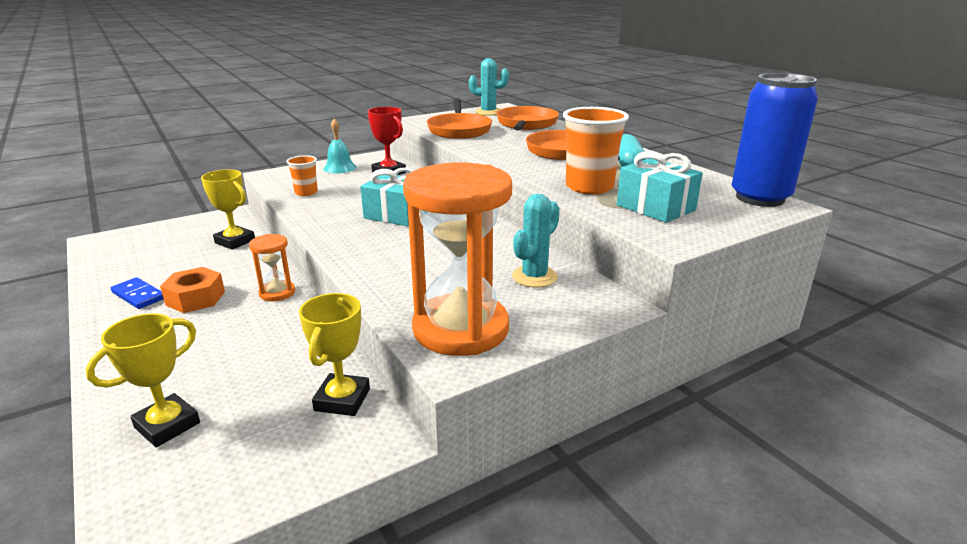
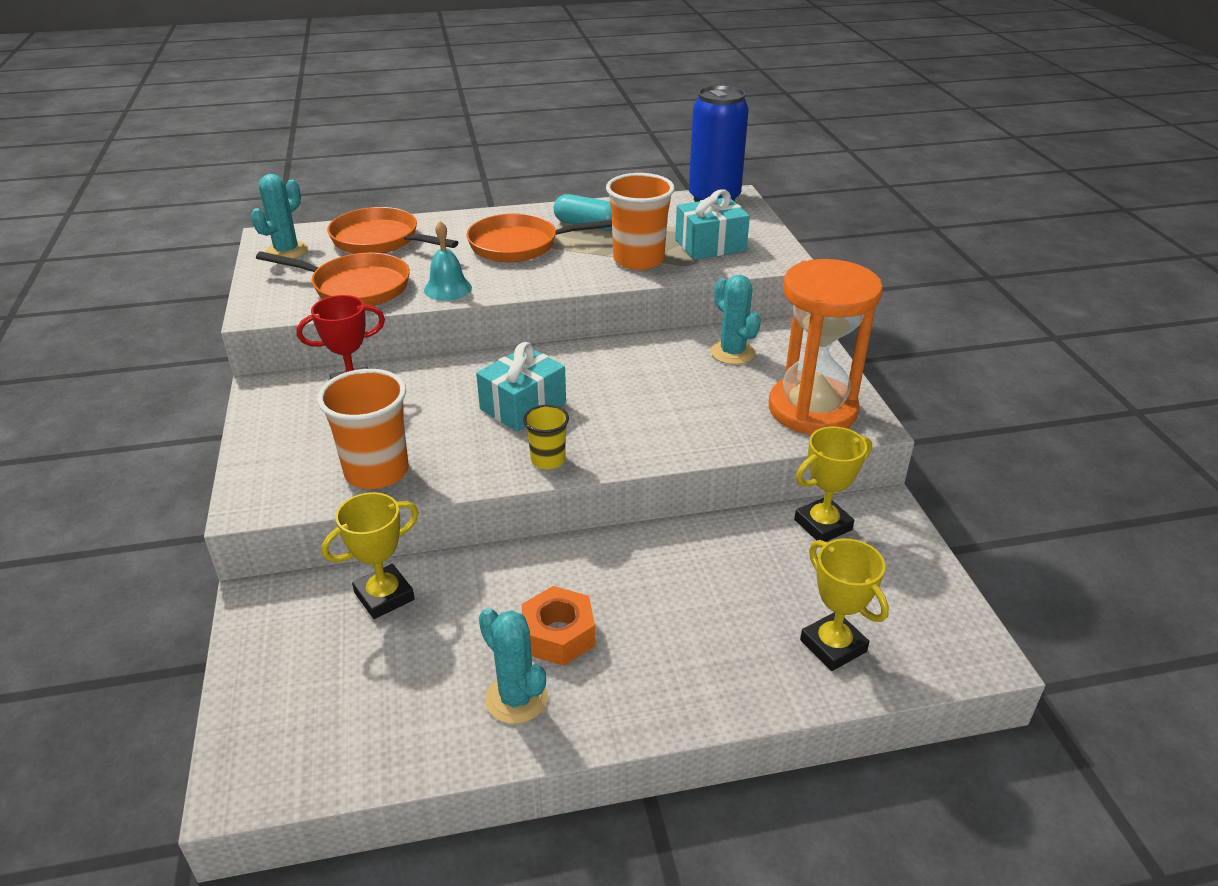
camera: 70 degrees left, 10 degrees up
blue domino [111,277,164,309] -> turquoise cactus [479,608,548,724]
orange hourglass [249,234,295,301] -> none
orange cup [286,155,318,196] -> orange cup [317,369,409,489], size x1.81
yellow trophy [299,293,370,416] -> yellow trophy turned 60 degrees counterclockwise [794,427,872,542]
turquoise bell [323,118,356,173] -> turquoise bell moved to [424,221,472,301]
none -> yellow cup [523,405,569,469]

